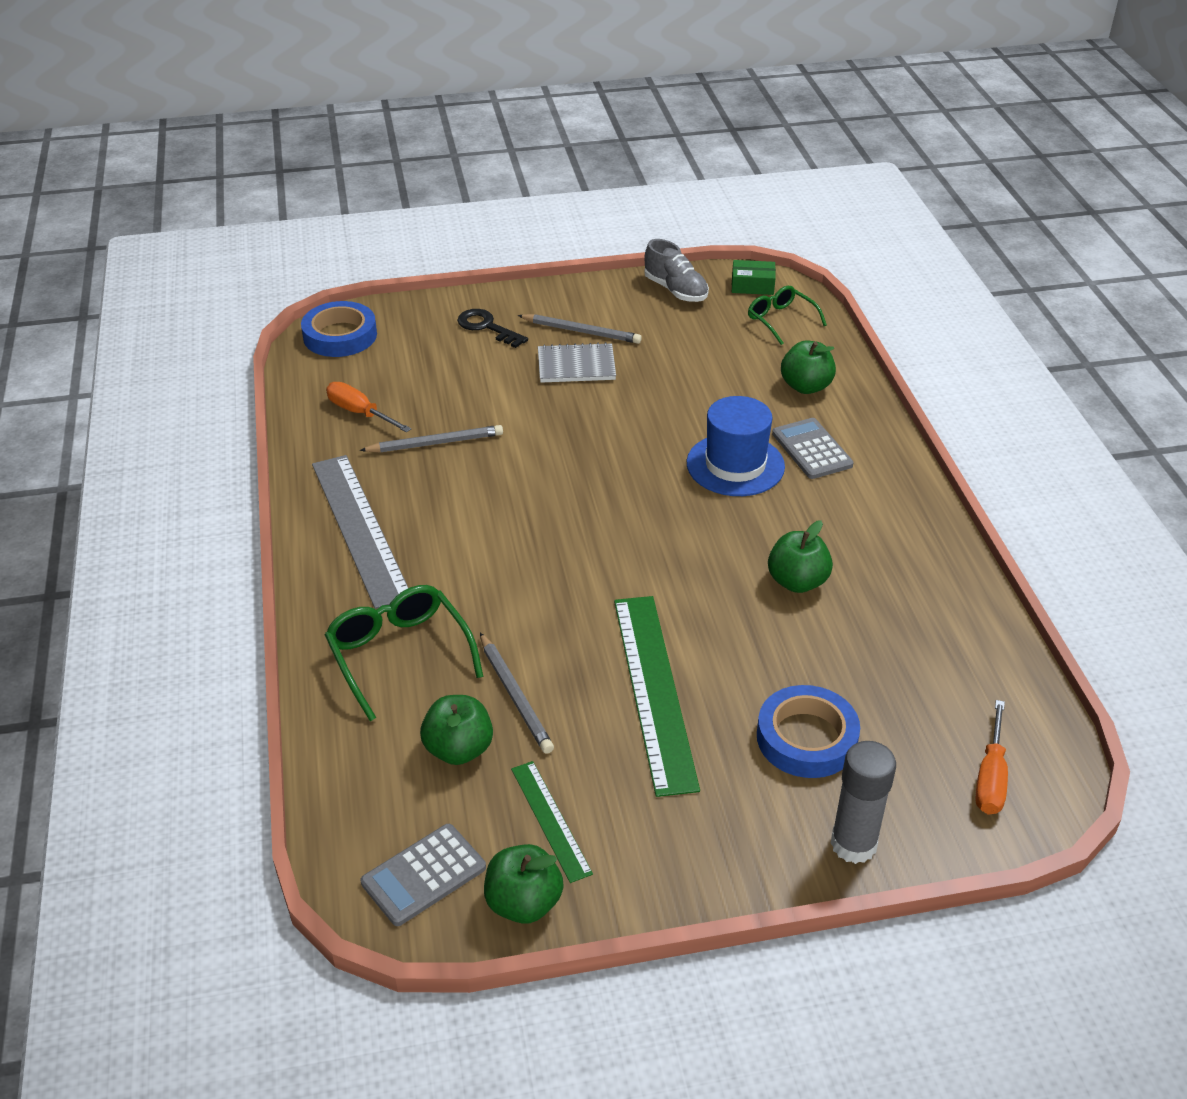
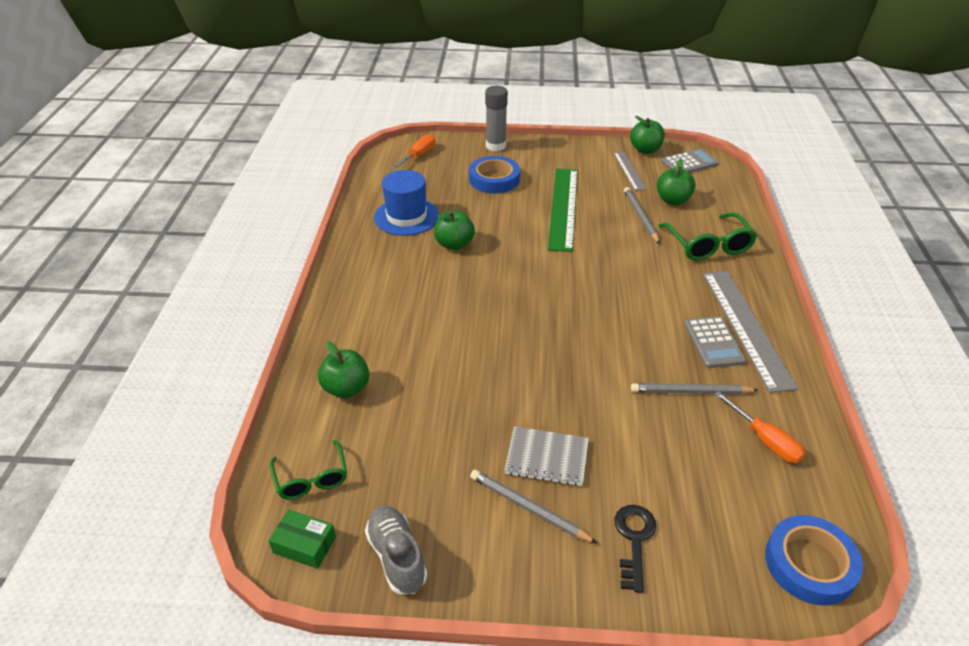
camera: 165 degrees left, 0 degrees up
black key [457,309,528,348] -> black key turned 135 degrees counterclockwise [615,505,656,593]
green ruler [511,761,593,883] -> grey ruler [614,152,646,191]
blue hat [687,396,785,496] -> blue hat moved to [374,170,439,236]
grey calculator [772,418,854,479] -> grey calculator moved to [684,316,746,368]

